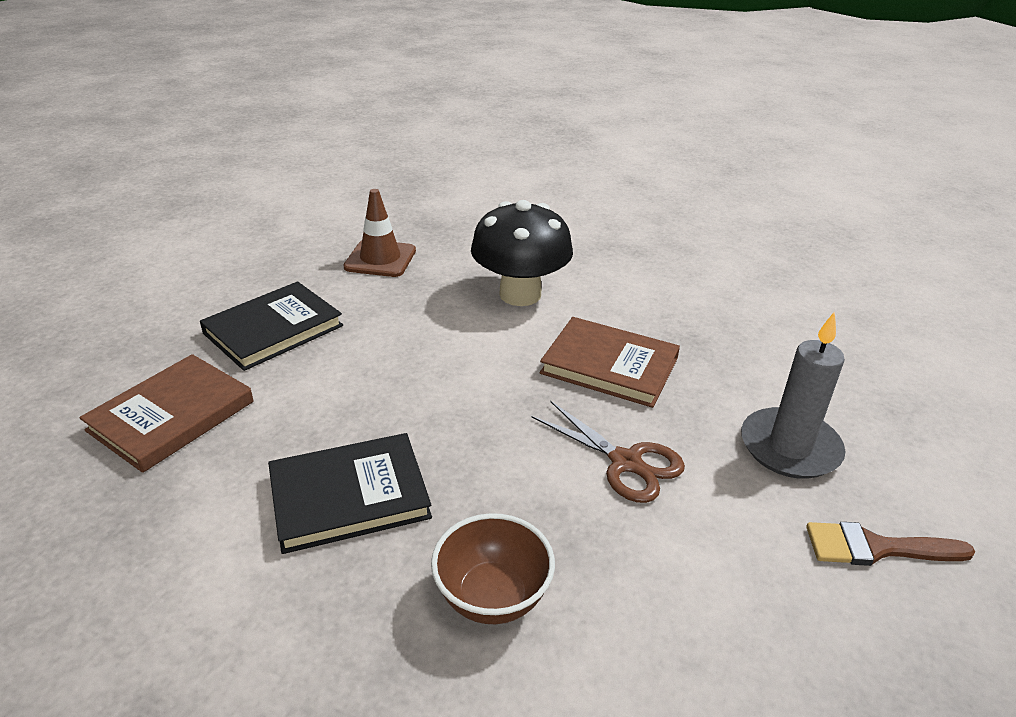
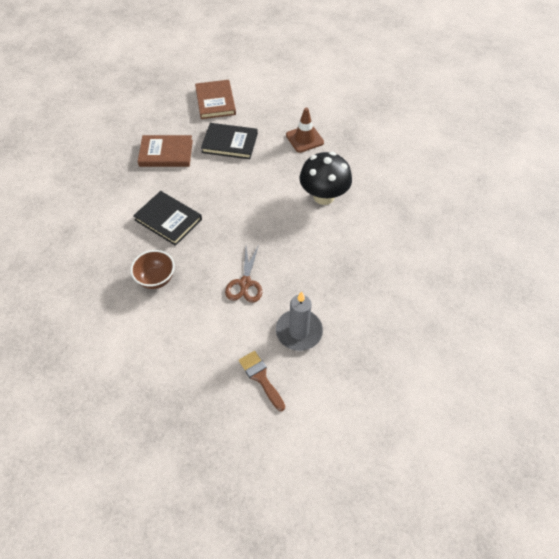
camera: 55 degrees right, 20 degrees up
brown book [540,317,680,408] -> brown book moved to [195,80,236,119]

